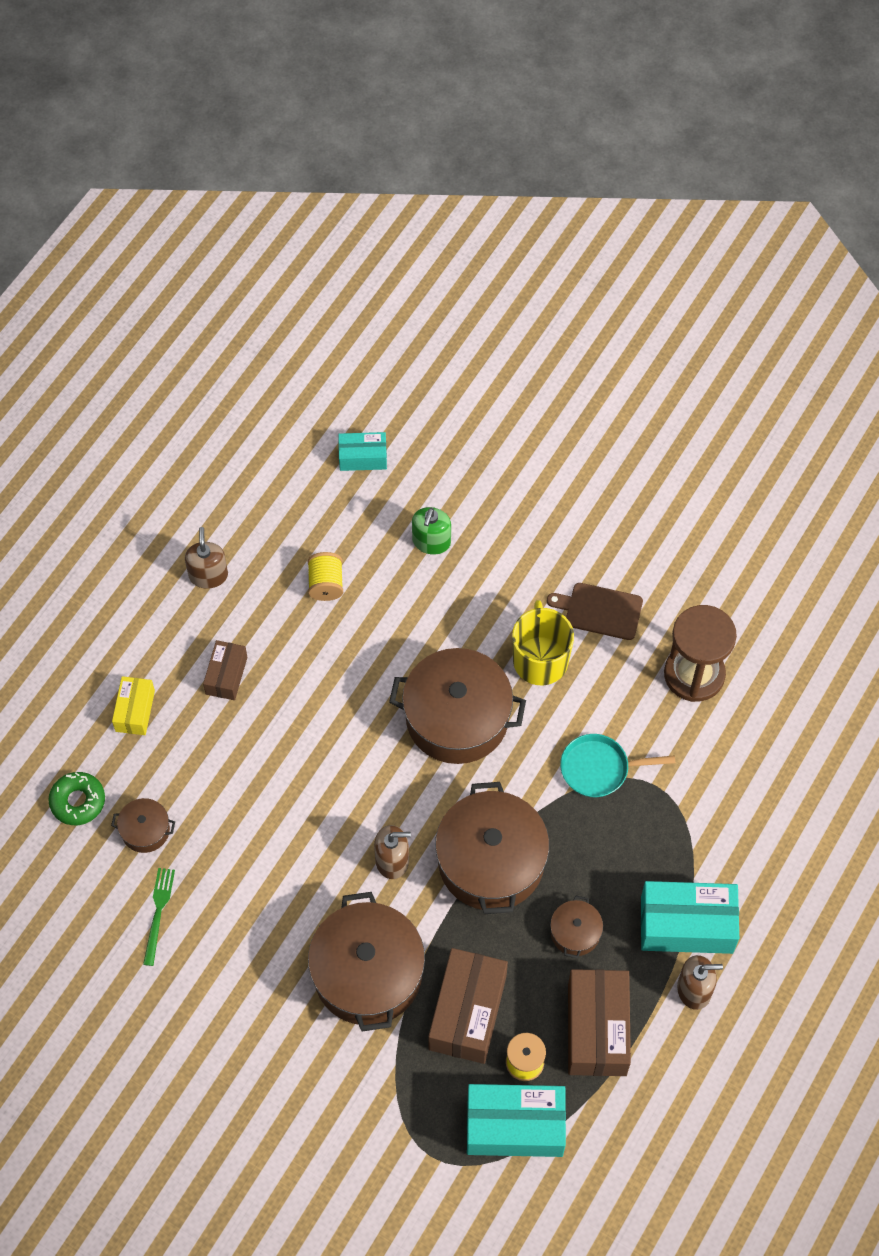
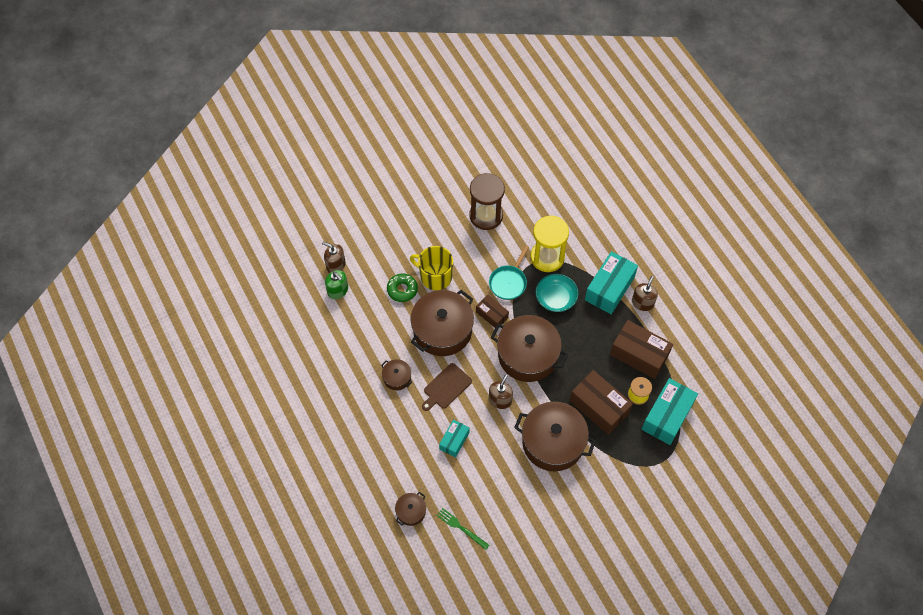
camera: 60 degrees left, 0 degrees up
green donut [48,772,105,825] -> green donut moved to [387,273,418,302]
yellow box [112,676,155,735] -> none
brown soap dispenser [185,527,228,589] -> brown soap dispenser moved to [322,242,346,273]
brown box [203,640,247,700] -> brown box moved to [476,295,509,328]
yellow spool [307,552,343,601] -> none
turquoise box [338,432,387,471] -> turquoise box moved to [439,419,470,458]
brown cutting board [547,583,643,640] -> brown cutting board moved to [422,363,472,411]
brown pot [550,895,603,958] -> brown pot moved to [381,359,412,390]
none -> yellow hourglass [530,215,569,272]
none -> turquoise bowl [536,274,579,312]

